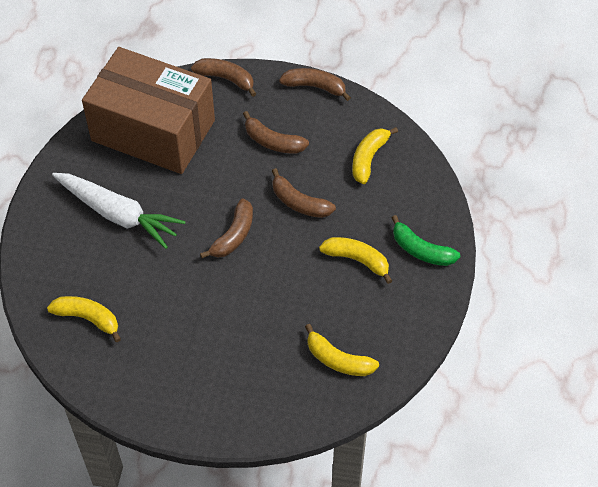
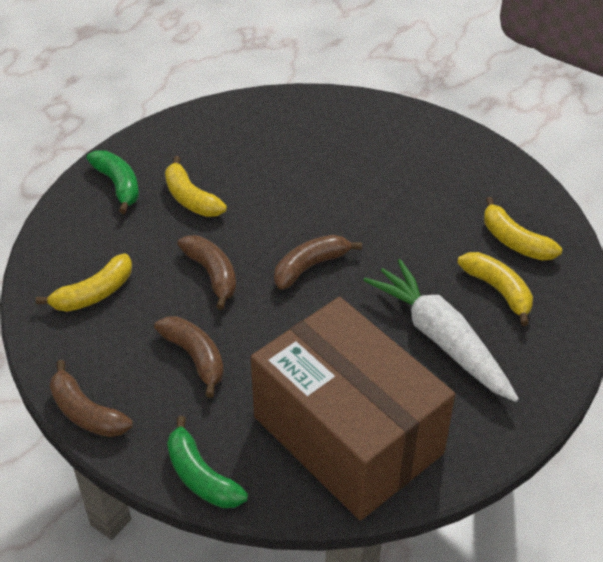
camera: 155 degrees left, 10 degrees down
brown banana [191,58,256,97] -> green banana [167,416,248,508]
yellow banana [305,324,379,376] -> yellow banana moved to [457,252,533,326]

